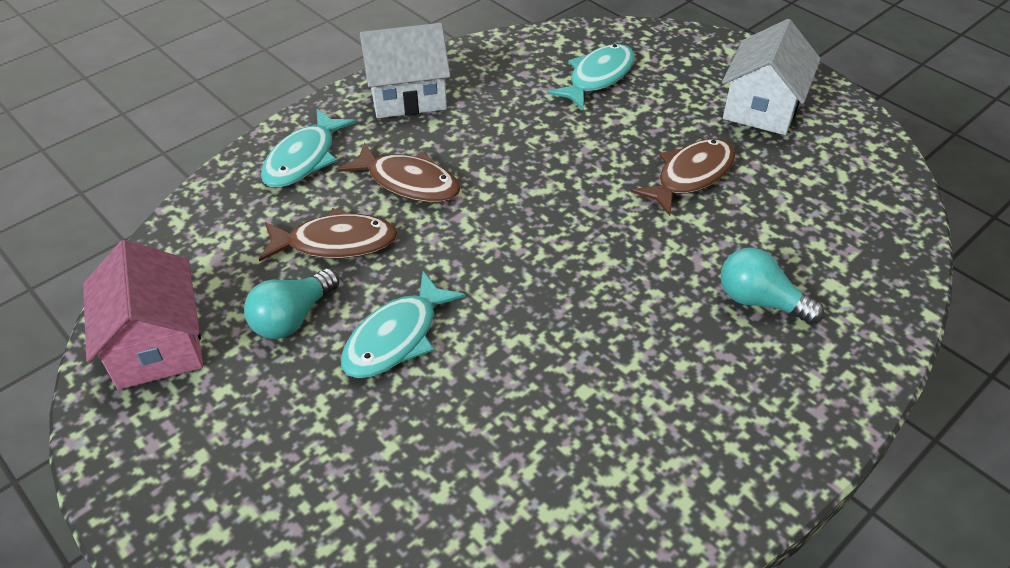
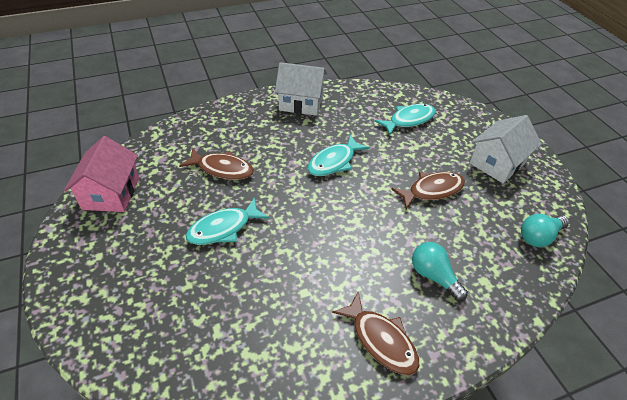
camera: 20 degrees right, 0 degrees up
turquoise light bulb [244,268,339,339] -> turquoise light bulb moved to [521,214,569,247]
turquoise fish [261,109,356,188] -> turquoise fish moved to [308,135,370,176]
brown fish [338,142,461,202] -> brown fish moved to [332,292,419,375]

